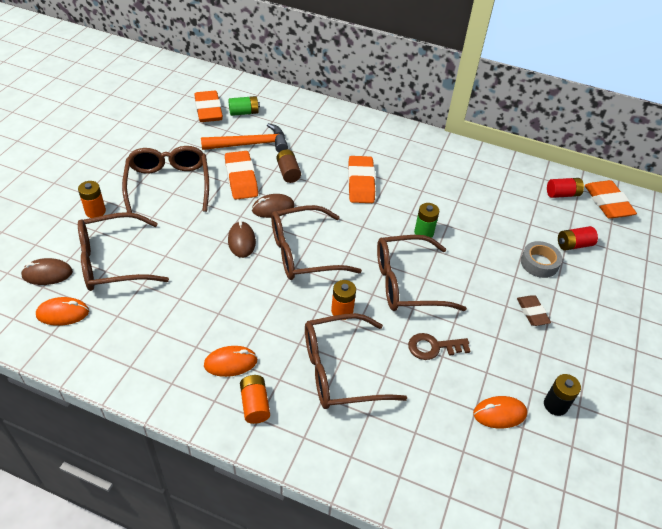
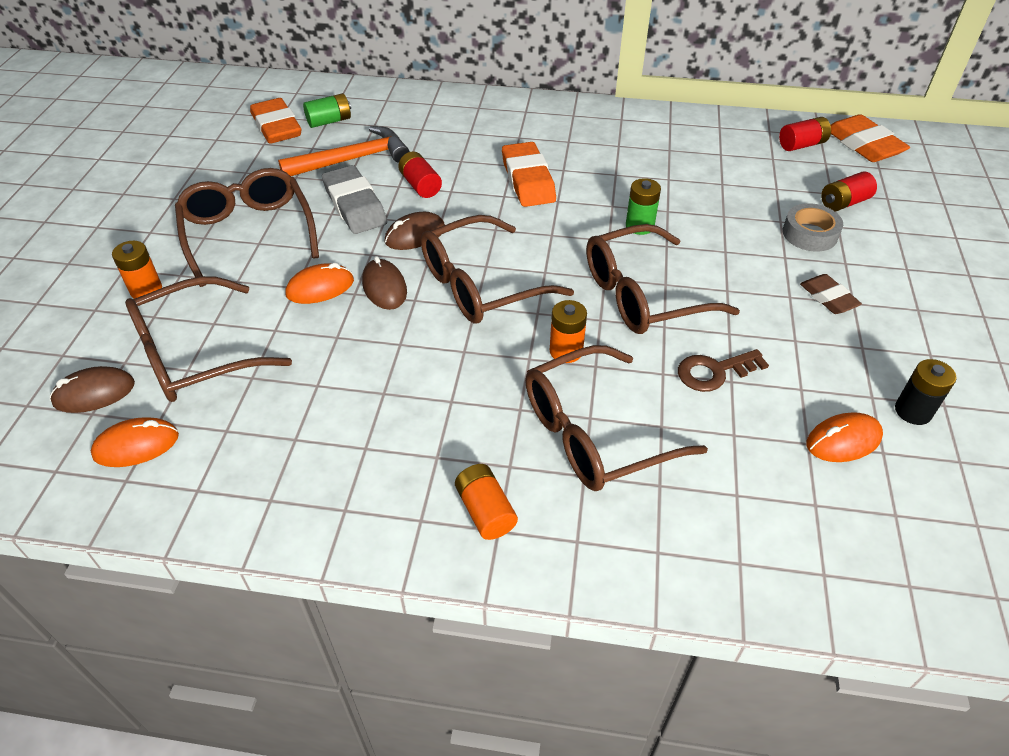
camera: 10 degrees left, 0 degrees up
orange mouse [204,346,258,377] -> orange mouse moved to [285,263,354,304]
orange eraser [225,151,258,200] -> grey eraser [322,165,387,234]
brown battery [276,149,301,183] -> red battery [398,152,442,198]

